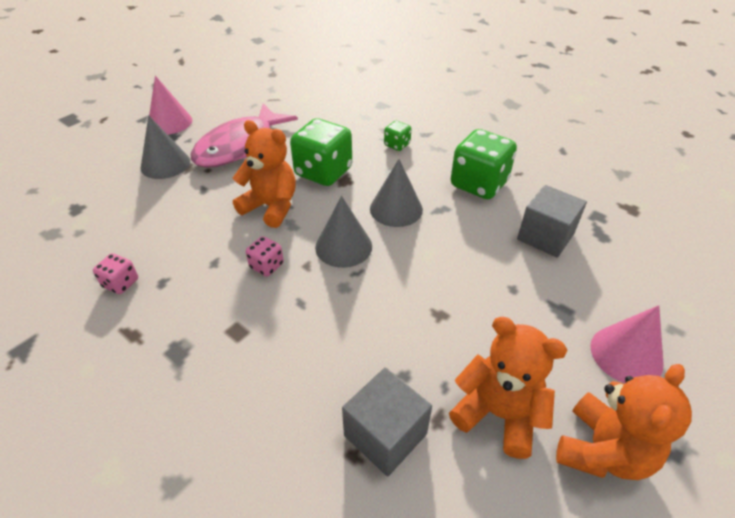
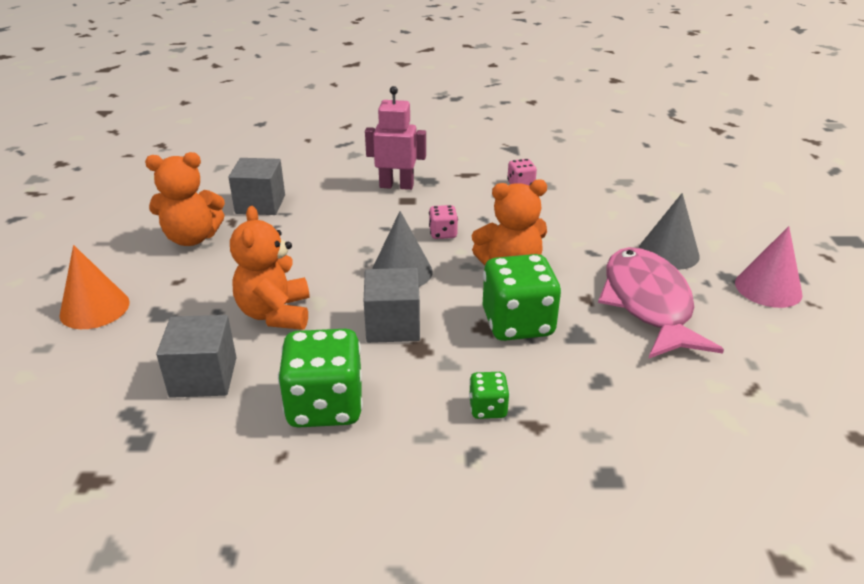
camera: 140 degrees right, 10 degrees down
grey cone [370,159,423,227] -> grey cube [364,268,420,343]
orange teddy bear [556,364,692,480] -> orange teddy bear moved to [230,206,310,330]
pink cone [590,305,663,383] -> orange cone [59,245,130,329]
none -> pink robot [365,86,426,190]

